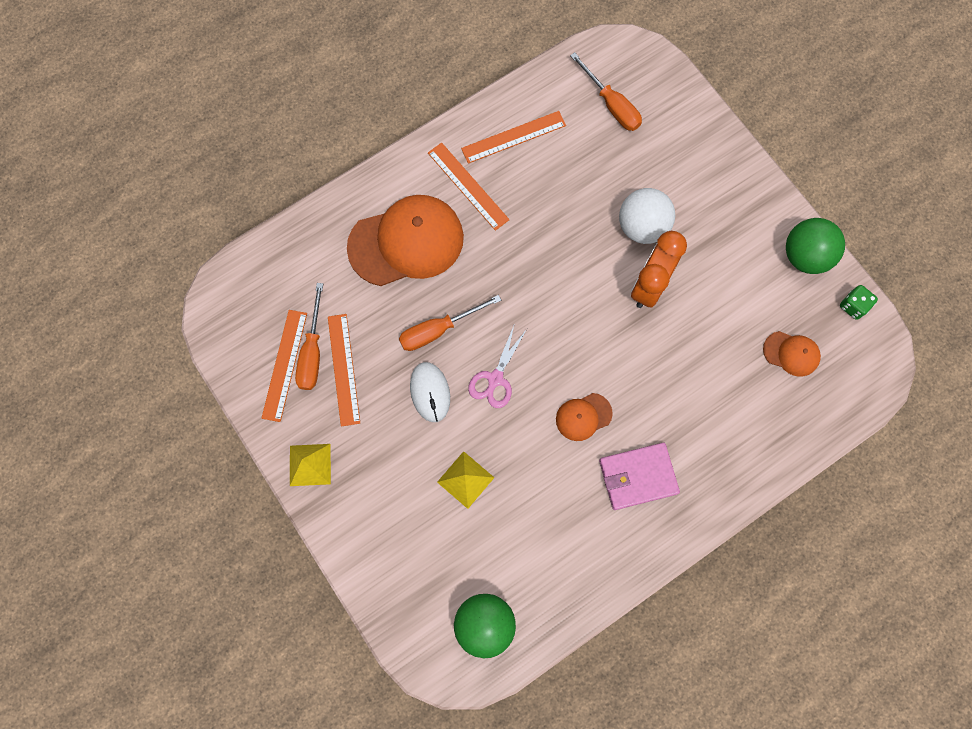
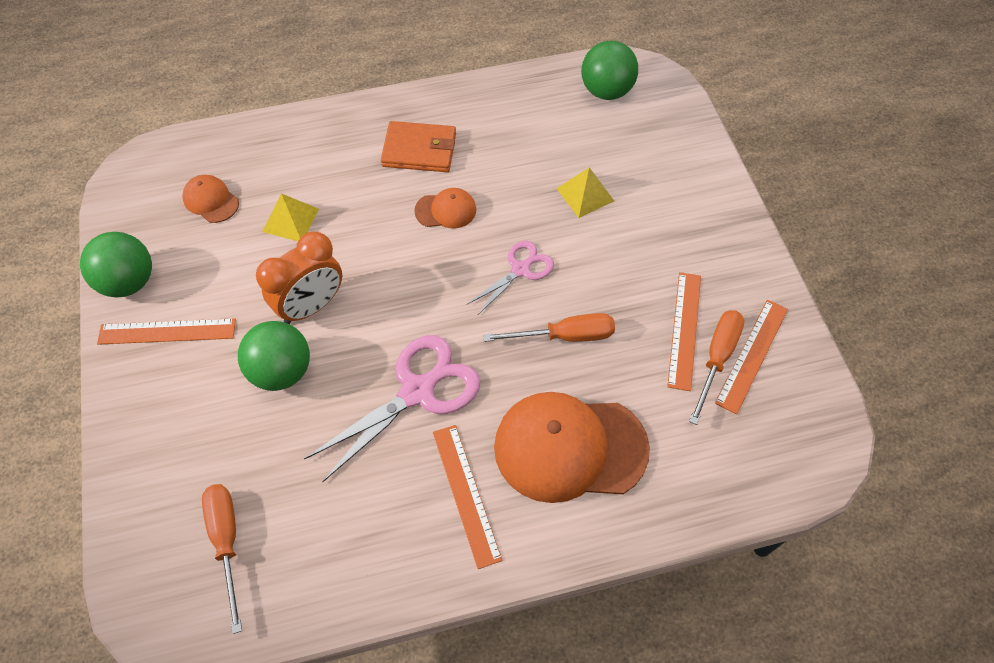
camera: 160 degrees left, 15 degrees down
yellow pyramid [290,444,331,486] -> yellow pyramid moved to [262,193,319,241]
white mouse [410,362,450,422] -> none
orange ruler [461,111,566,164] -> orange ruler moved to [97,318,236,345]
pink wallet [599,443,680,510] -> orange wallet [381,121,456,172]
white ball [619,188,675,244] -> green ball [238,321,310,391]
green dice [840,285,878,320] -> none
none -> pink scissors [304,335,480,482]

